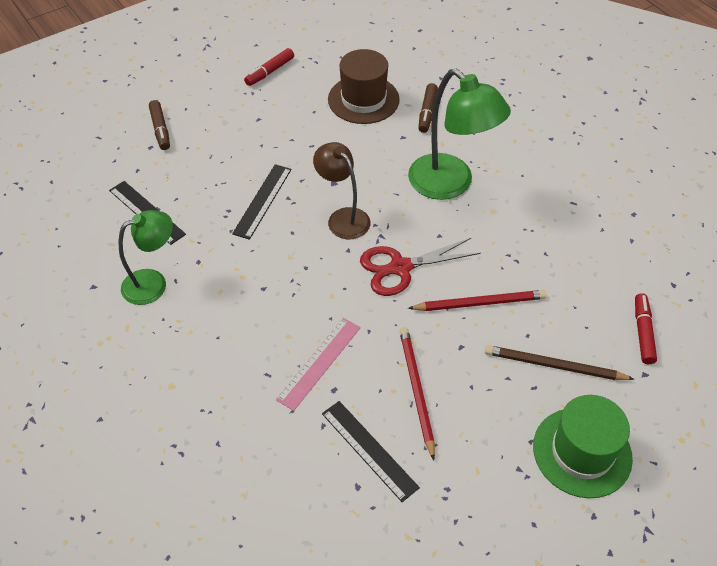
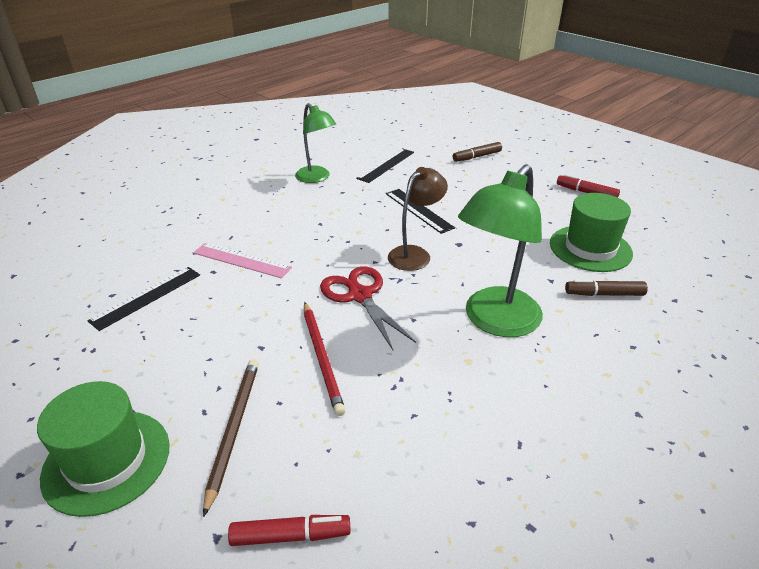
camera: 80 degrees right, 15 degrees down
black ruler [232,164,292,240] -> black ruler turned 45 degrees clockwise [386,189,455,234]
brown hat [328,49,400,124] -> green hat [550,193,633,272]
red pencil [400,327,435,460] -> none

